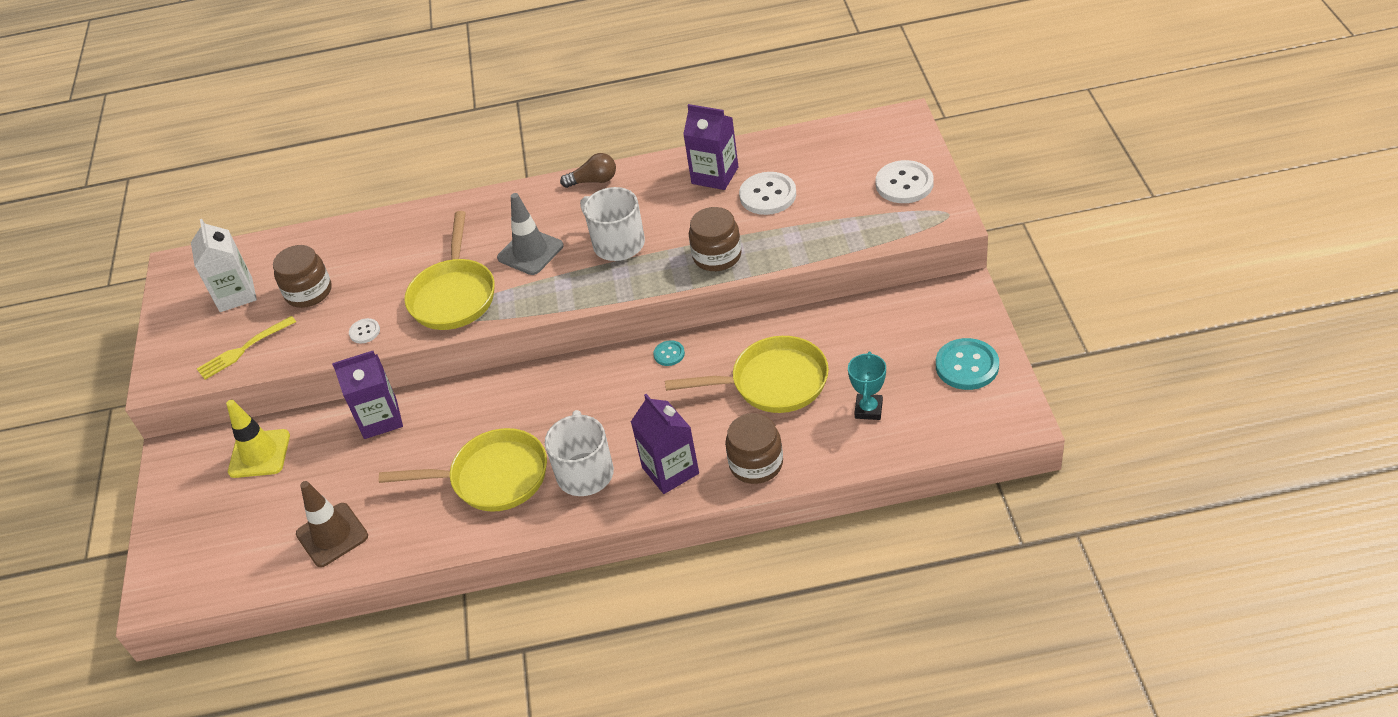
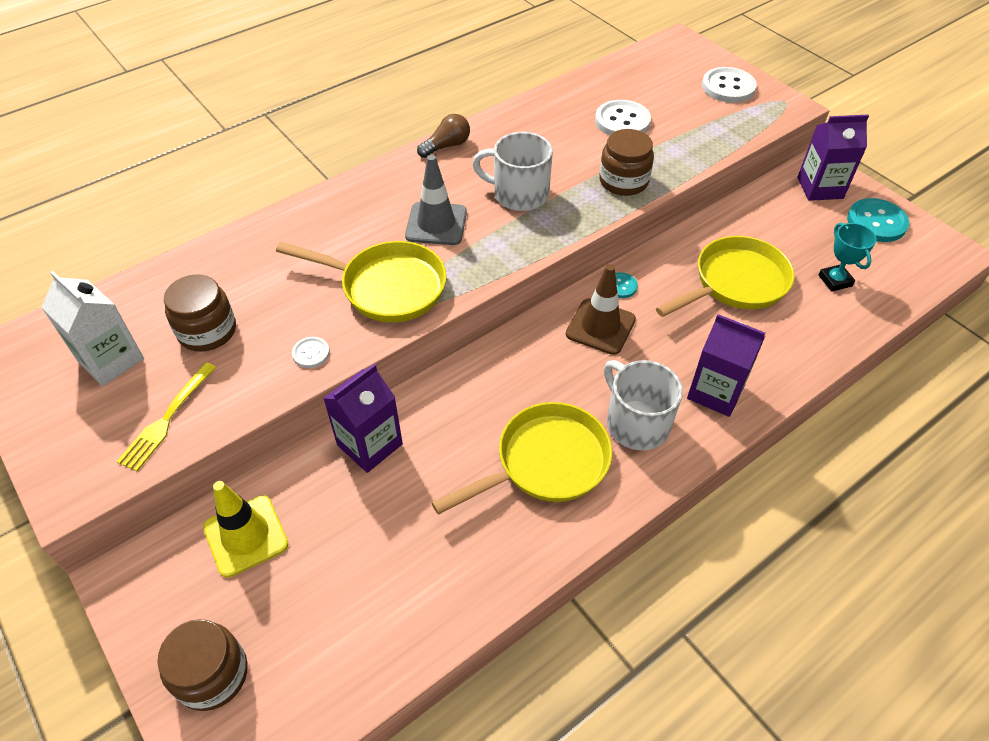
camera: 35 degrees left, 5 degrees up
brown traffic cone [296,481,368,567] -> brown traffic cone moved to [566,264,636,355]
yellow pan [404,211,495,330] -> yellow pan turned 45 degrees counterclockwise [276,241,447,322]
purple carton [683,104,739,190] -> purple carton moved to [797,115,869,201]
brown jar [725,413,783,484] -> brown jar moved to [157,619,248,711]

